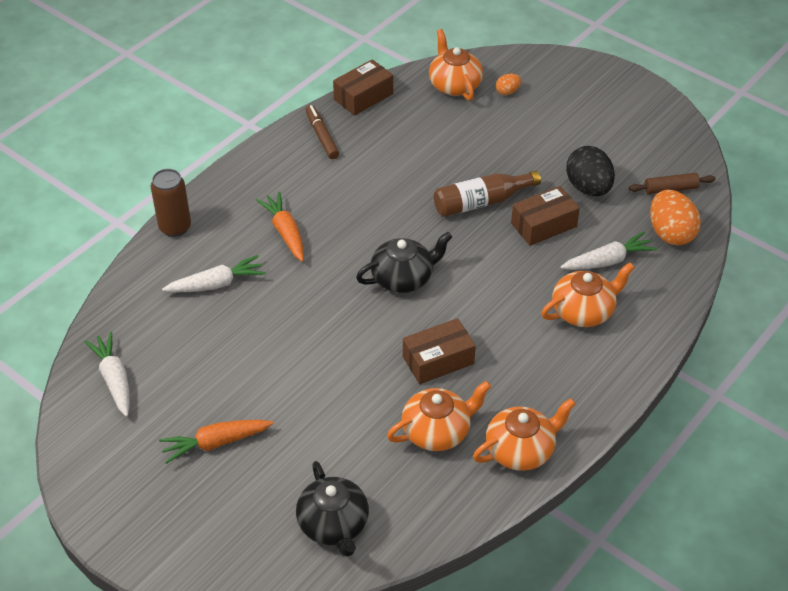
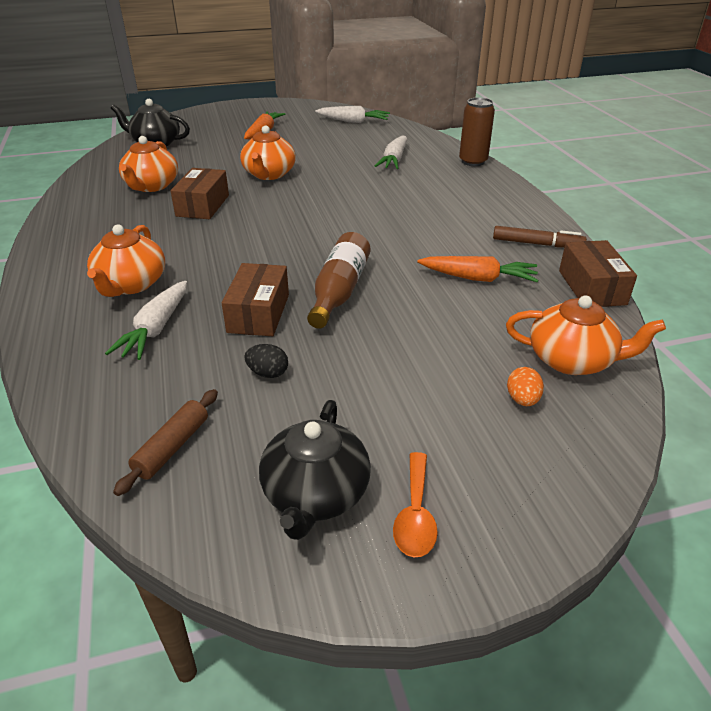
camera: 125 degrees right, 10 degrees down
orange carrot [256,192,304,262] -> orange carrot moved to [417,256,538,282]
black teapot [356,232,452,293] -> black teapot moved to [259,400,371,540]
orange teapot [473,398,576,471] -> orange teapot moved to [240,125,296,180]
black egg [566,146,615,196] -> black egg [244,344,288,378], size x0.49
orange egg [650,190,701,245] -> none
none -> orange spoon [393,452,438,557]

